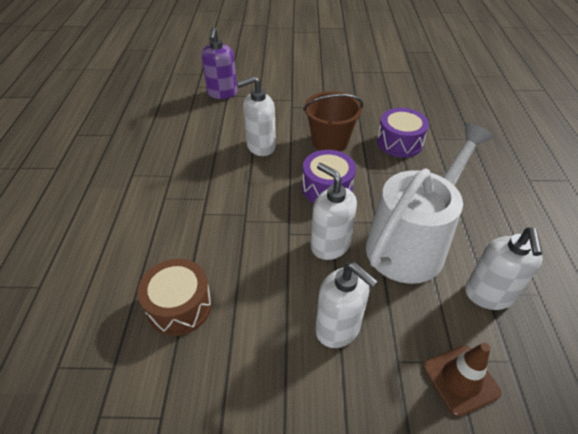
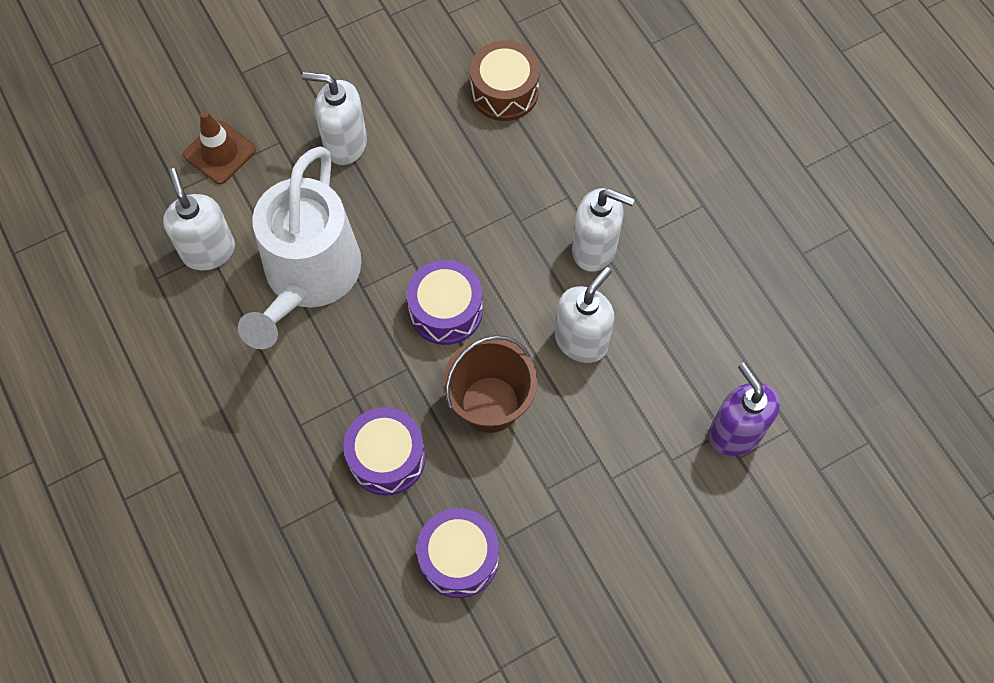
camera: 150 degrees right, 20 degrees up
white soap dispenser [311,163,357,260] -> white soap dispenser moved to [572,188,635,272]
none -> purple drum [417,508,499,598]

